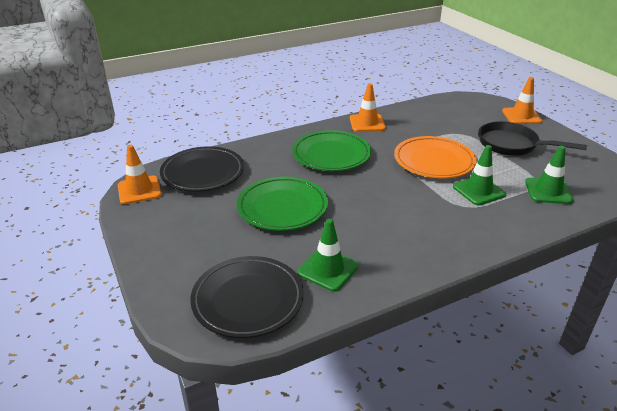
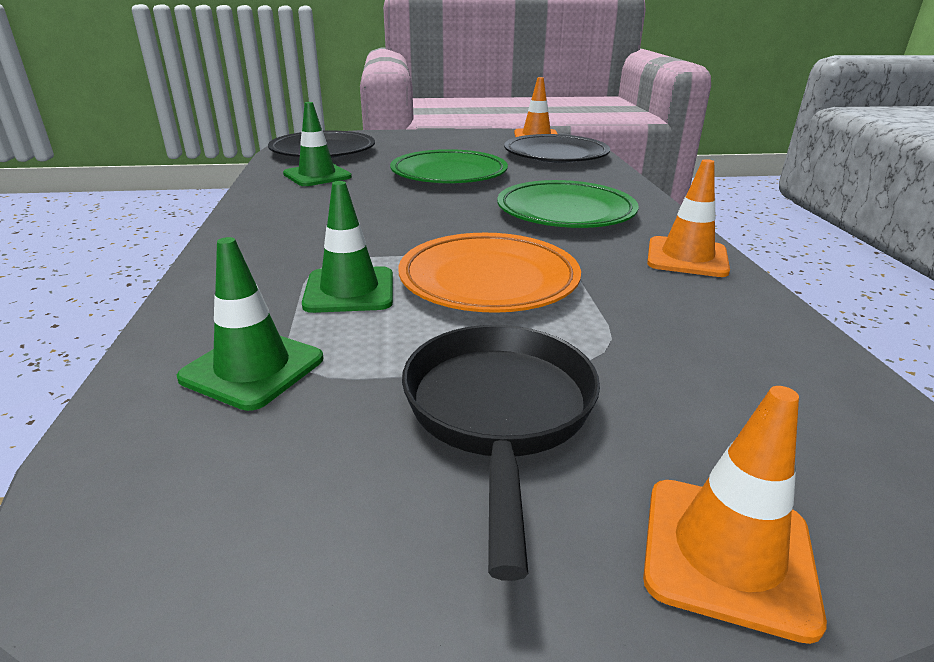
camera: 110 degrees right, 5 degrees down
black pan [479,121,587,156] -> black pan turned 45 degrees counterclockwise [402,325,600,581]

